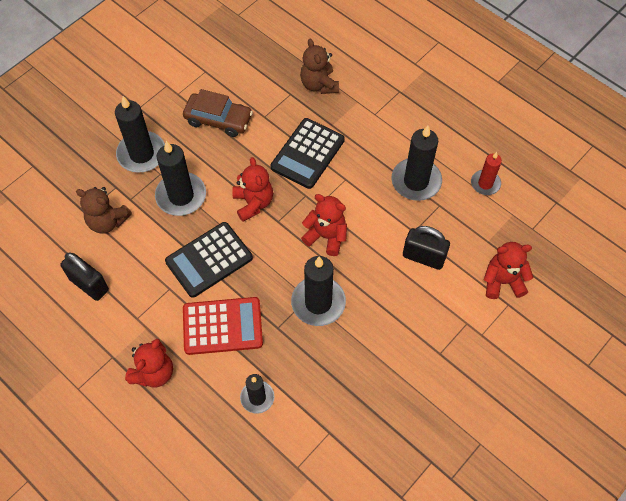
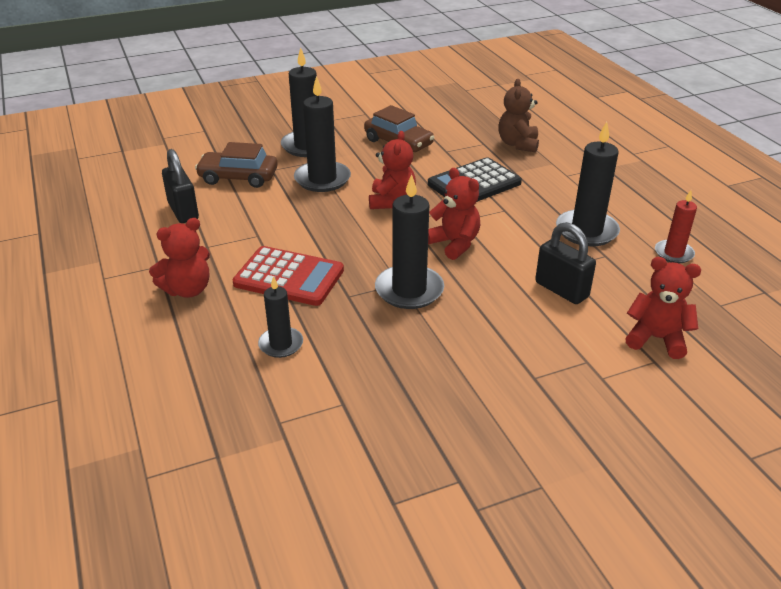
camera: 25 degrees right, 25 degrees down
brown teddy bear [76,187,132,234] -> brown car [195,142,278,188]
black calculator [165,222,253,298] -> none

